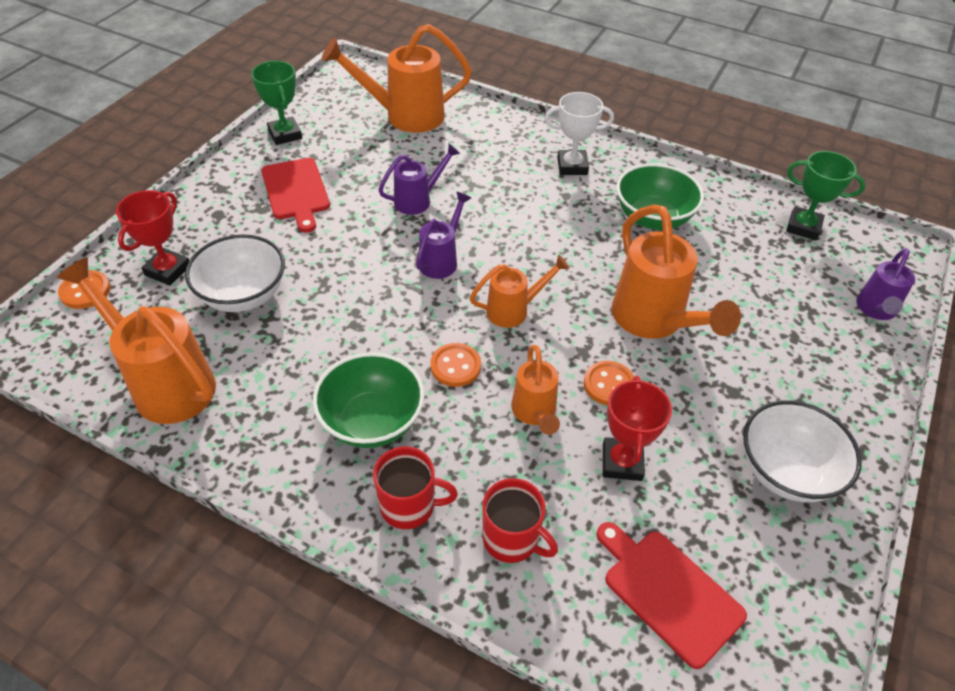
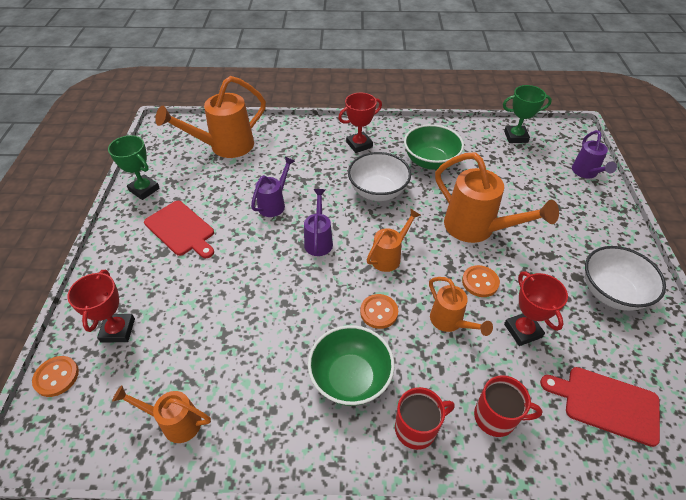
camera: 25 degrees left, 0 degrees up
orange watering can [57,257,216,424] -> orange watering can [112,385,211,443], size x0.57
white bowl [185,234,285,312] -> white bowl moved to [348,152,411,201]
white trophy [544,92,614,175] -> red trophy [338,93,382,153]

